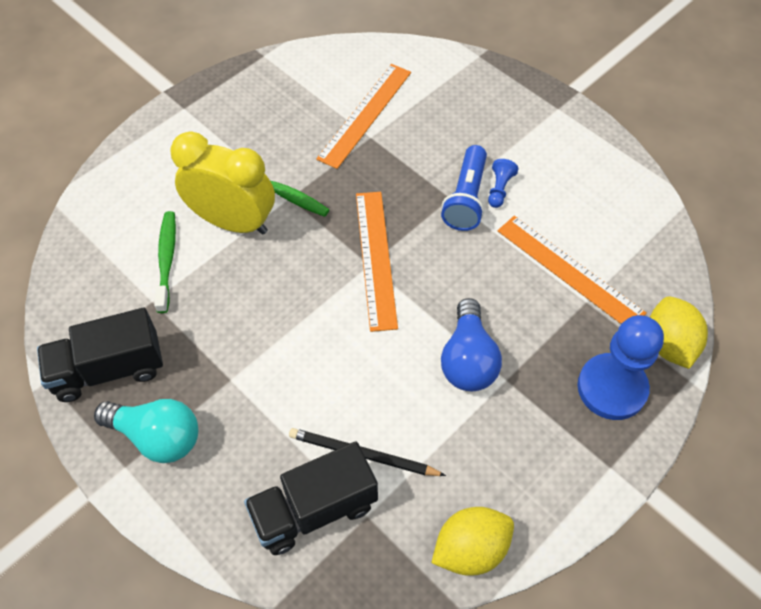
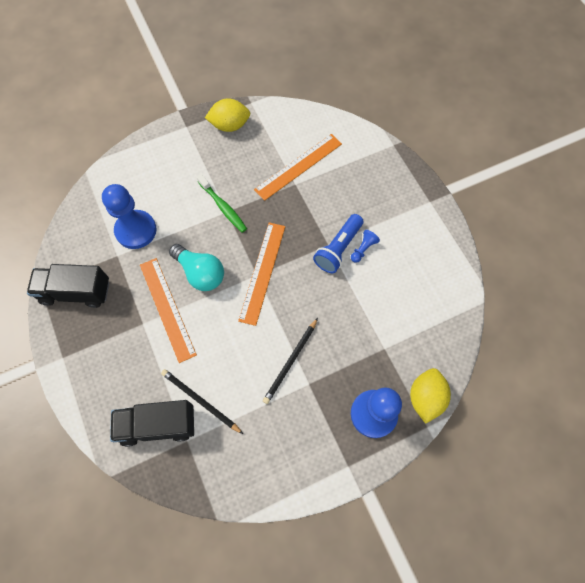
camera: 20 degrees right, 10 degrees up
turquoise light bulb [94,399,198,463] -> turquoise light bulb moved to [169,244,224,291]
green toothbrush [154,211,176,313] -> blue pawn [102,184,156,249]
yellow clock [170,132,275,235] -> none
yellow lemon [431,507,514,576] -> yellow lemon moved to [205,98,250,132]
blue light bulb [441,298,502,391] -> black pencil [263,318,318,404]
orange ruler [498,216,647,324] -> orange ruler moved to [140,258,197,363]

